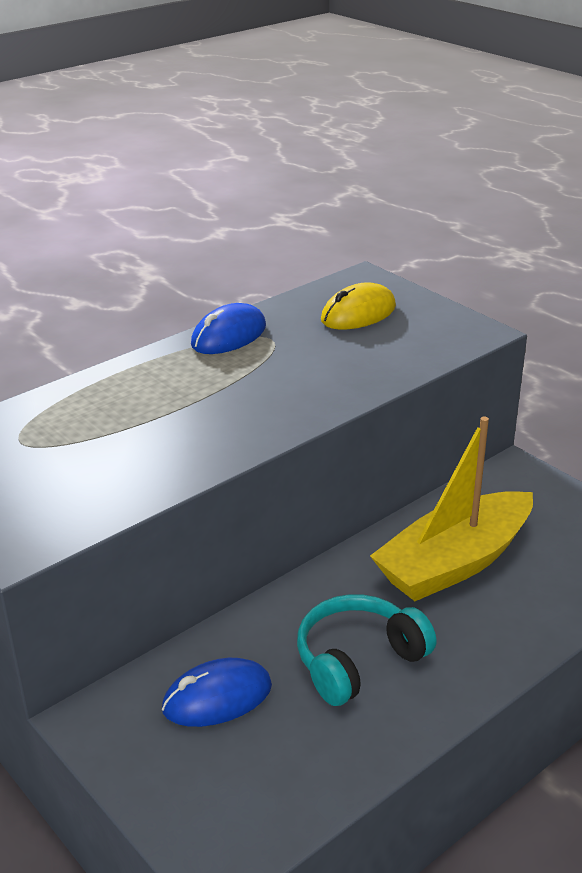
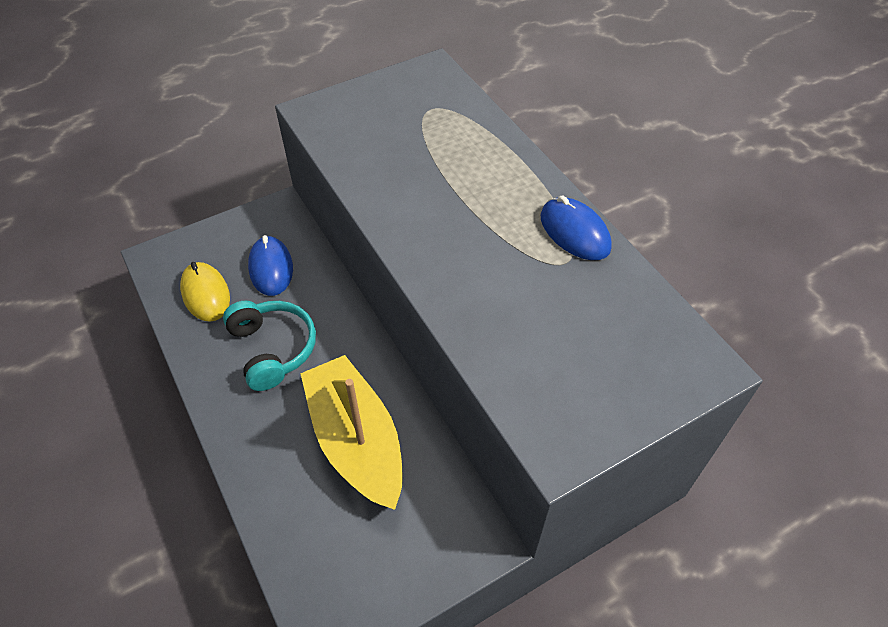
camera: 100 degrees right, 20 degrees up
yellow mouse [321,282,396,329] -> yellow mouse moved to [180,262,230,322]

